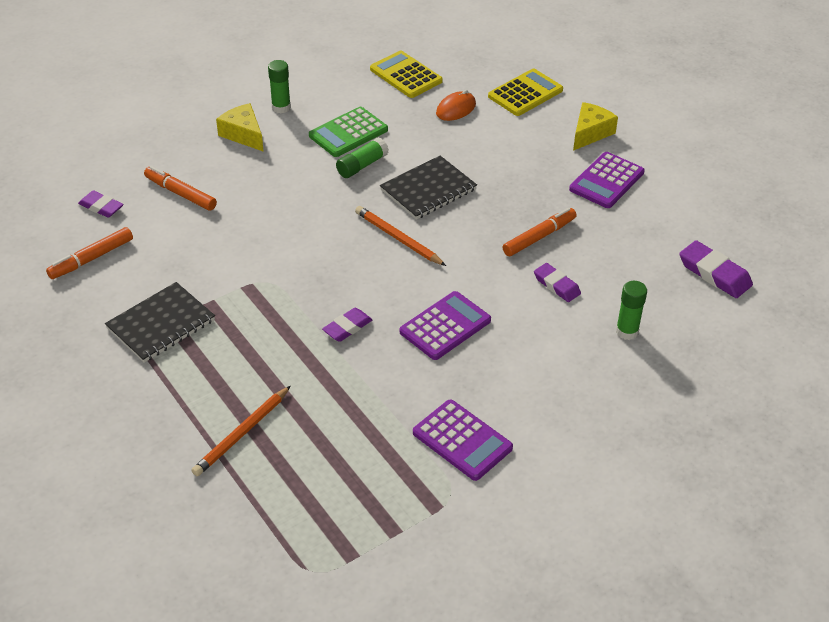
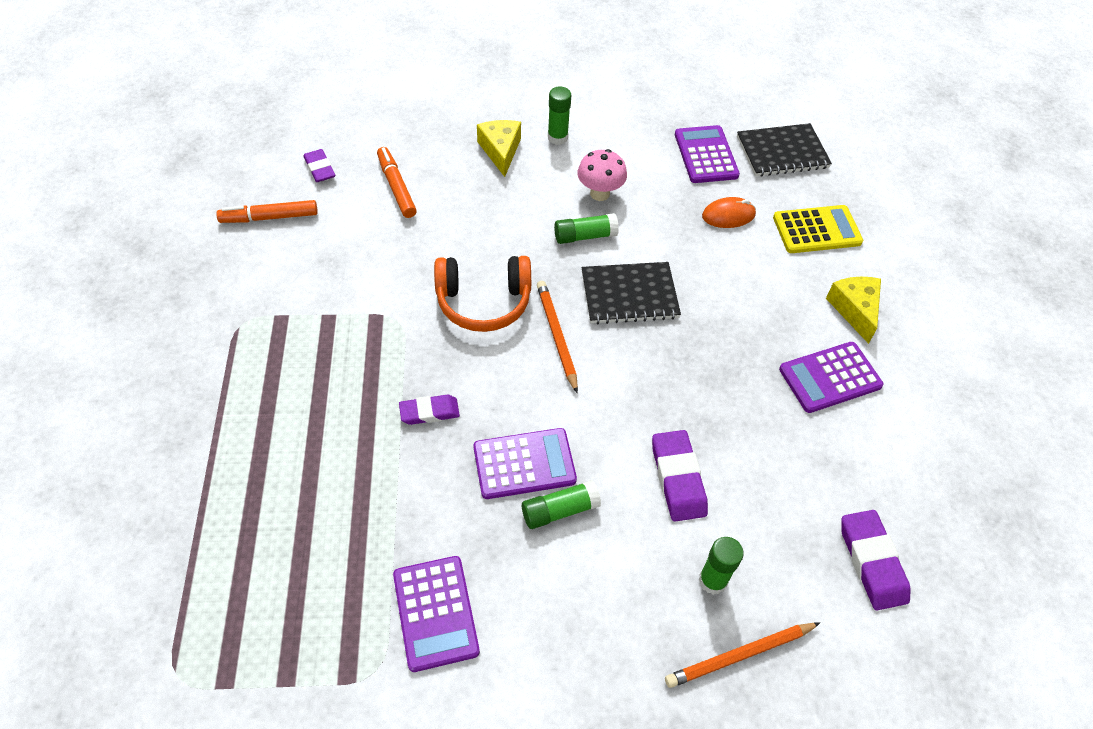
camera: 30 degrees right, 10 degrees up
black notebook [105,282,215,363] -> black notebook moved to [737,123,832,177]
orange pencil [191,386,291,476] -> orange pencil moved to [665,623,820,688]
green calculator [309,107,388,157] -> pink mushroom [577,149,627,201]
yellow calculator [370,51,443,98] -> purple calculator [675,125,740,183]
orange marker [503,207,577,256] -> none
purple eraser [534,263,581,302] -> purple eraser [652,430,708,522], size x1.51
yellow cheese [573,102,618,151] -> yellow cheese turned 75 degrees counterclockwise [826,277,881,344]
none -> orange headphones [434,256,531,332]
none -> green glue stick [522,480,601,529]

